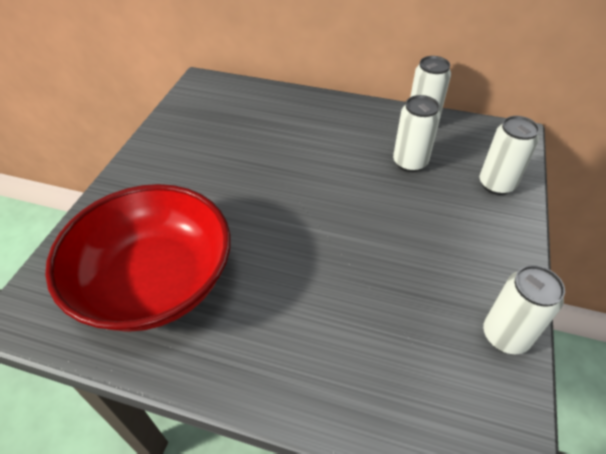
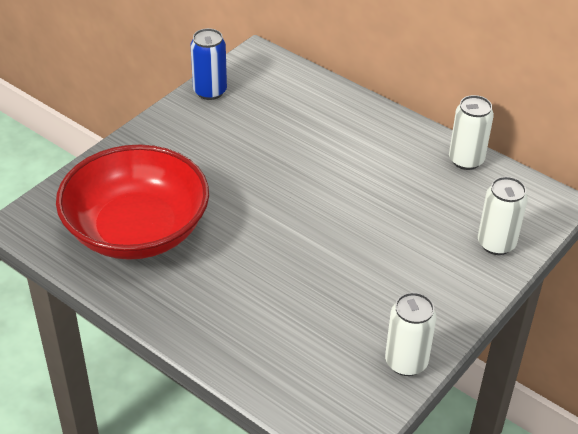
camera: 20 degrees right, 5 degrees down
white can [393,95,441,172] -> none
none -> blue can [190,28,227,100]

